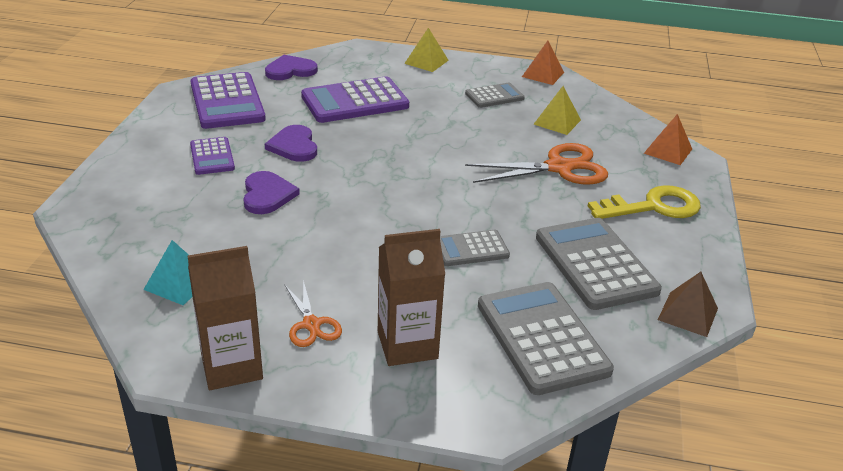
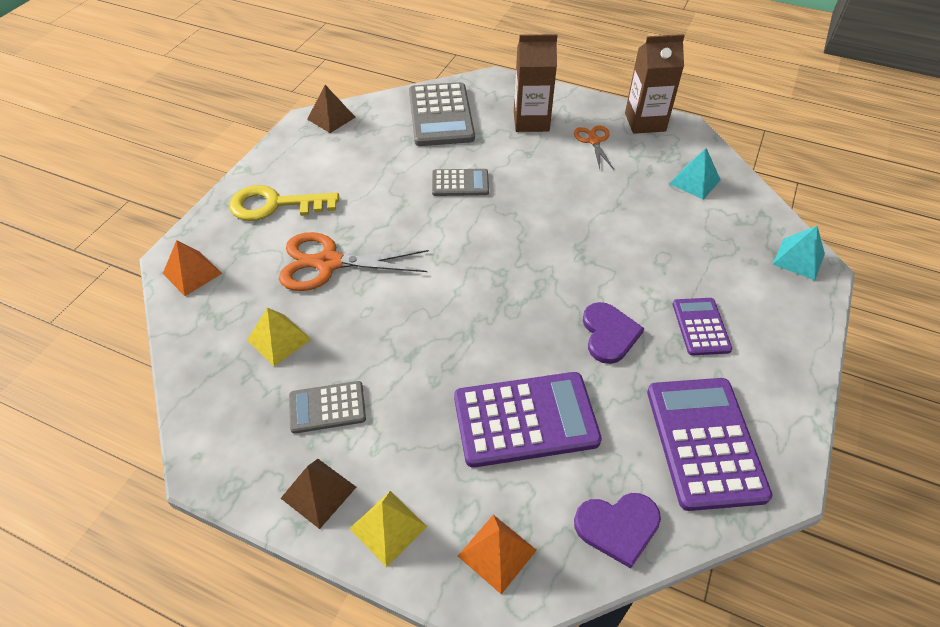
camera: 165 degrees left, 15 degrees up
purple heart [243,171,300,214] -> none
orange pyramid [522,41,564,85] -> orange pyramid moved to [458,515,537,594]
grey calculator [536,218,662,310] -> none
none -> brown pyramid [281,459,356,529]
none -> turquoise pyramid [772,226,825,280]

